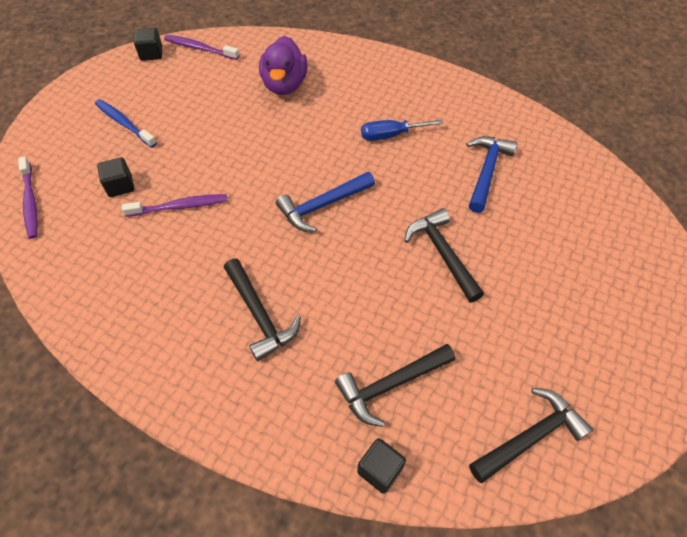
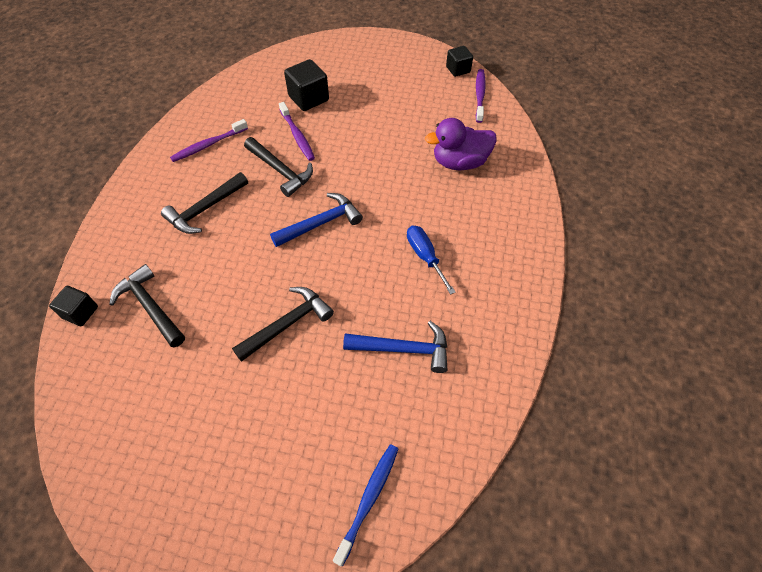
camera: 75 degrees right, 0 degrees up
purple toothbrush [18,156,38,239] -> purple toothbrush moved to [170,119,248,162]
blue toothbrush [95,99,157,148] -> blue toothbrush moved to [333,444,398,567]
black cube [97,157,134,197] -> black cube [284,59,329,111], size x1.55
blue hammer [276,172,375,232] -> blue hammer turned 105 degrees clockwise [270,193,363,247]
black hammer [469,388,593,483] -> black hammer moved to [244,137,313,197]

